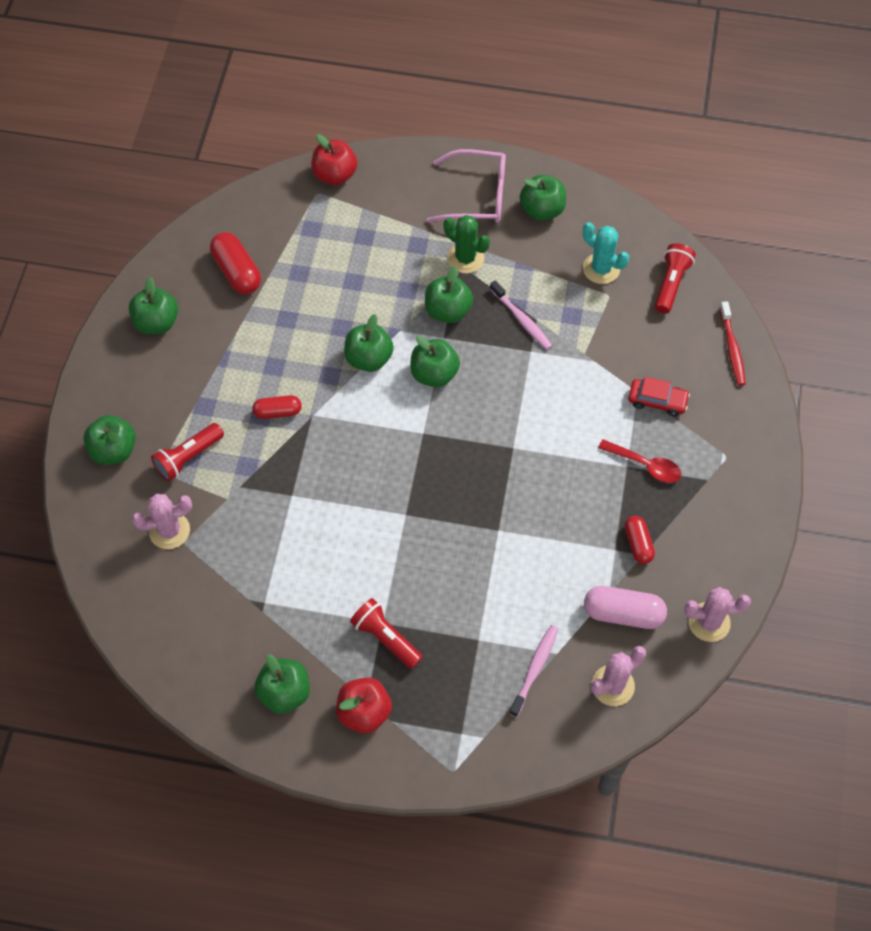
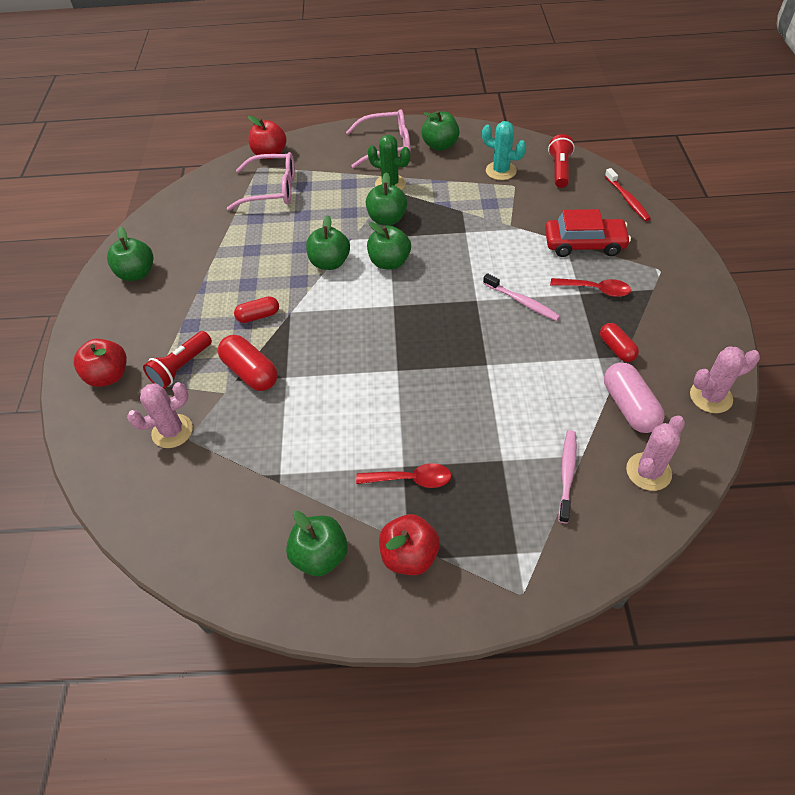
camera: 10 degrees left, 10 degrees down
green apple [83,415,136,465] -> red apple [74,339,127,387]
red capsule [210,232,261,294] -> red capsule moved to [218,335,278,391]
red flashlight [350,598,423,669] -> red spoon [356,463,452,488]
pink toothbrush [490,280,553,350] -> pink toothbrush moved to [483,273,560,321]
pink capsule [584,586,667,629] -> pink capsule turned 75 degrees clockwise [604,362,665,433]
red car [628,377,690,417] -> red car [545,209,631,257], size x1.56
none -> pink glasses [227,152,295,211]

